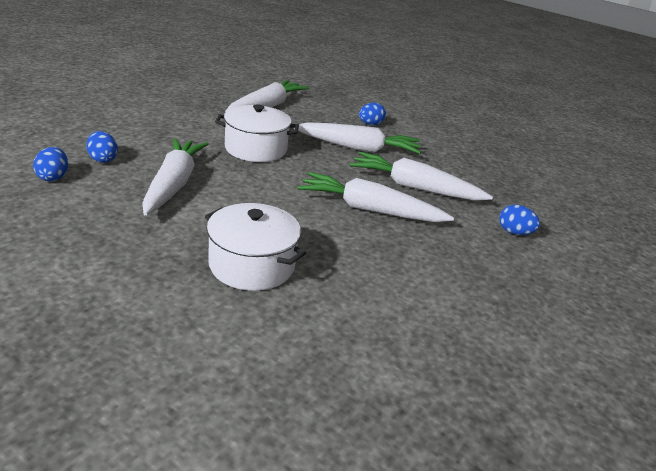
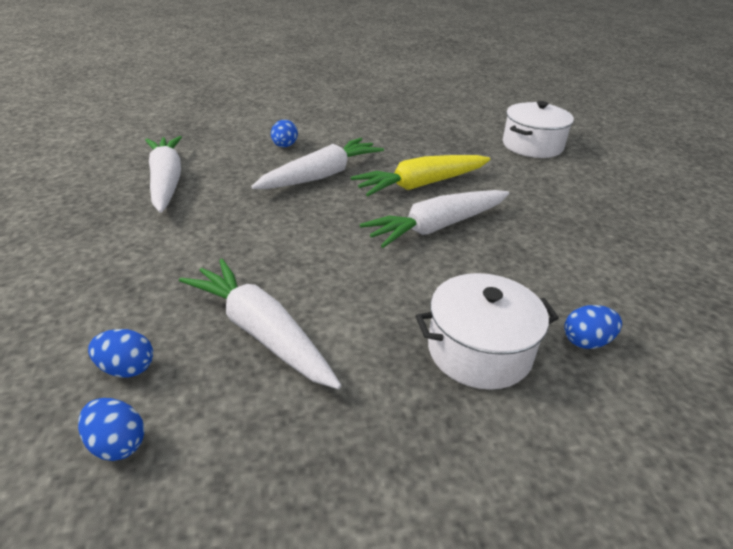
camera: 45 degrees left, 5 degrees up
white pot [215,104,299,162] -> white pot moved to [503,101,574,158]
white carrot [350,152,493,201] -> yellow carrot [351,155,491,196]
blue egg [499,205,540,235] -> blue egg moved to [564,305,622,349]

